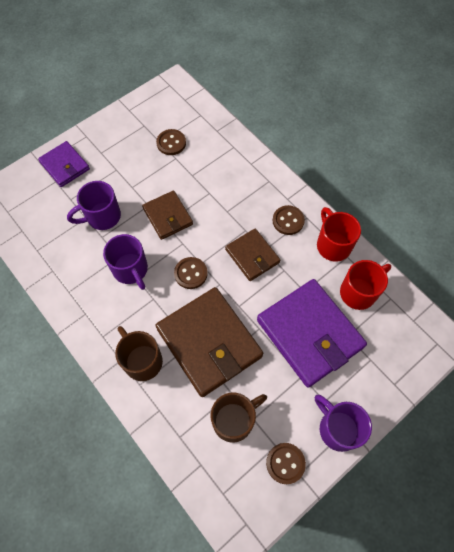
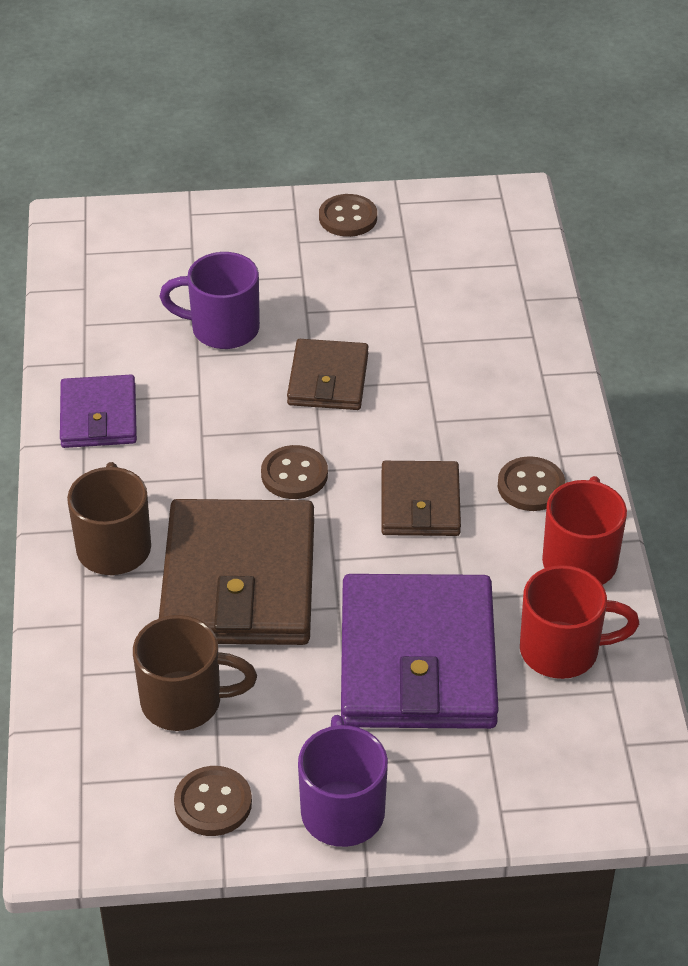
camera: 35 degrees right, 20 degrees down
purple wallet [38,141,90,187] -> purple wallet moved to [60,375,137,448]
purple mug [103,234,148,290] -> none
brown button [156,129,186,155] -> brown button moved to [319,194,377,237]

